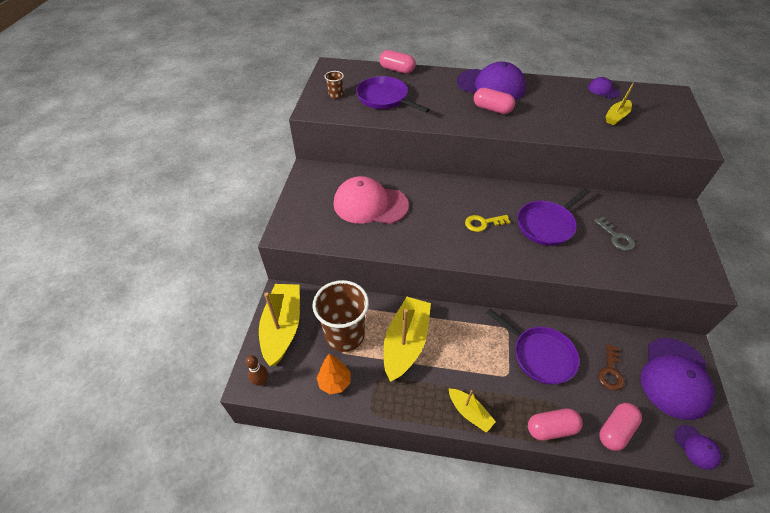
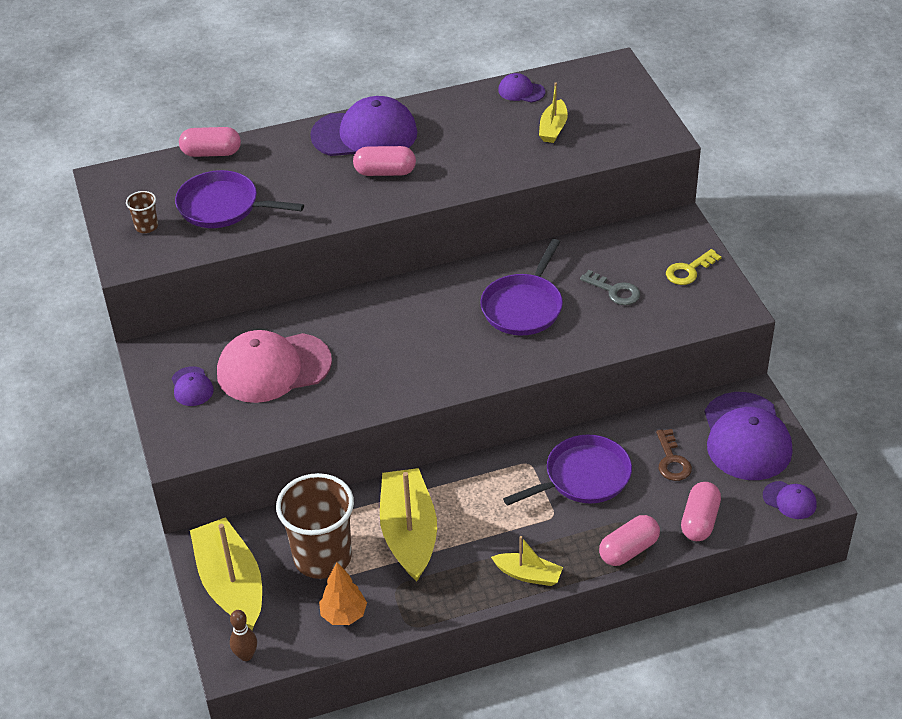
camera: 25 degrees left, 5 degrees down
yellow key [465,215,510,232] -> yellow key moved to [666,249,722,285]
purple pan [487,309,580,385] -> purple pan turned 45 degrees counterclockwise [503,434,632,506]
none -> purple cap [172,366,214,406]

